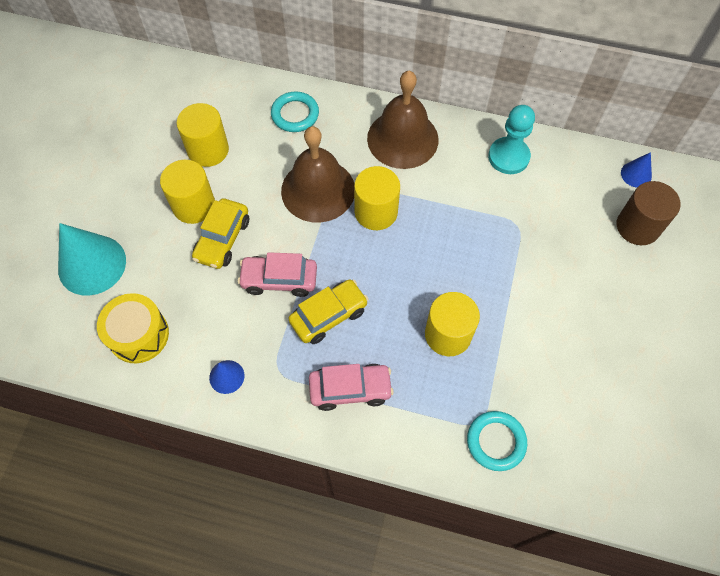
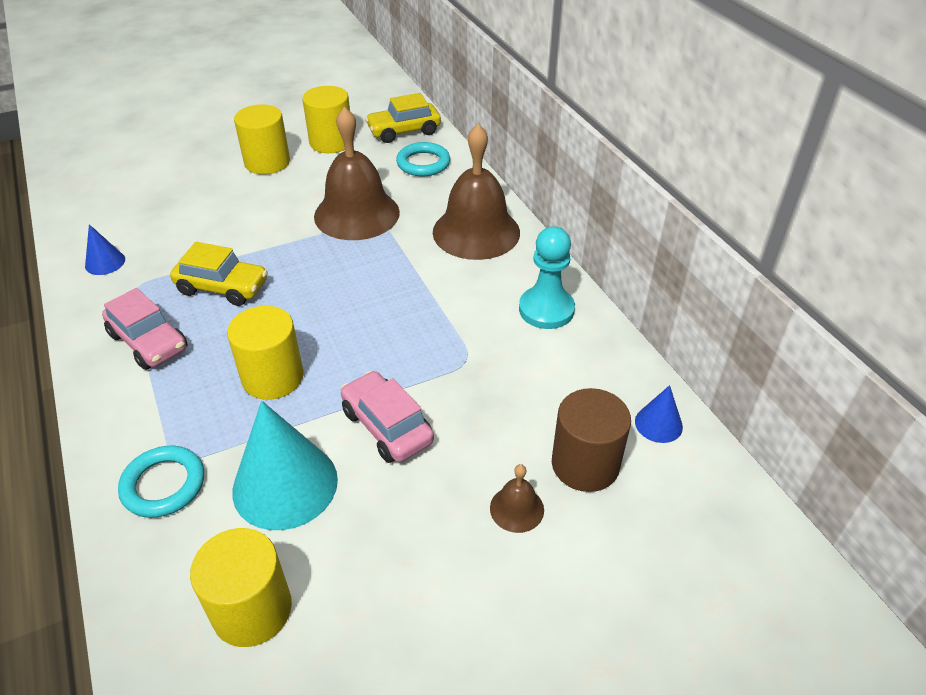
camera: 50 degrees right, 20 degrees down
turquoise cone [58,223,126,296] -> turquoise cone moved to [232,401,338,530]
yellow drum [97,293,169,363] -> none
yellow car [192,198,249,269] -> yellow car moved to [365,93,441,143]
pink car [238,252,317,297] -> pink car moved to [341,371,434,463]
yellow cylinder [354,166,400,230] -> yellow cylinder moved to [190,528,292,647]
none -> brown bell [490,464,544,533]

